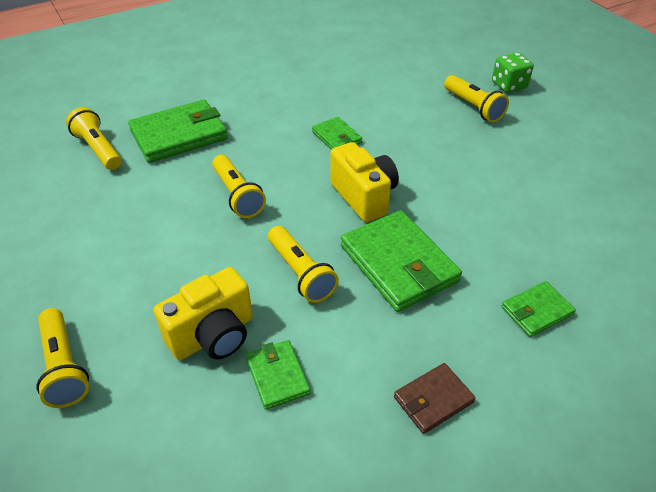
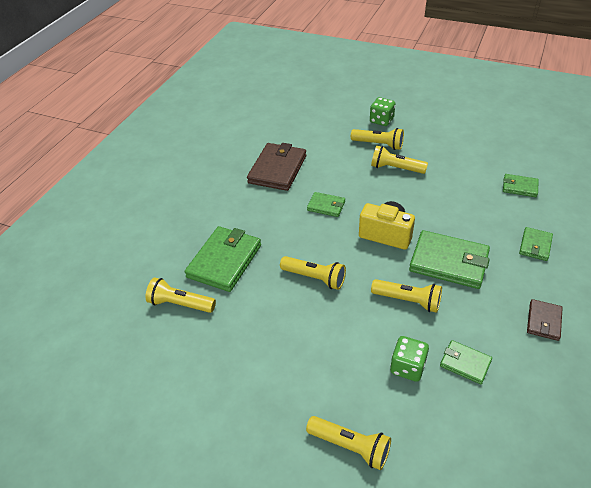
camera: 35 degrees left, 0 degrees up
yellow camera [154,267,253,360] -> green dice [390,336,429,382]
none -> brown wallet [247,143,306,191]
none -> yellow flashlight [371,146,428,174]
none -> green wallet [503,174,539,197]

